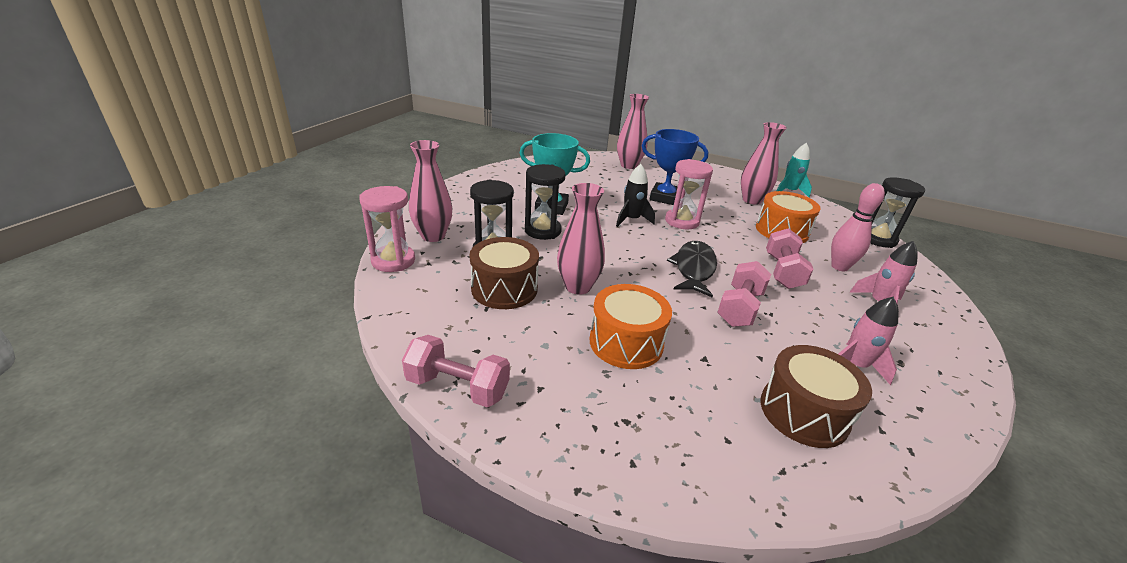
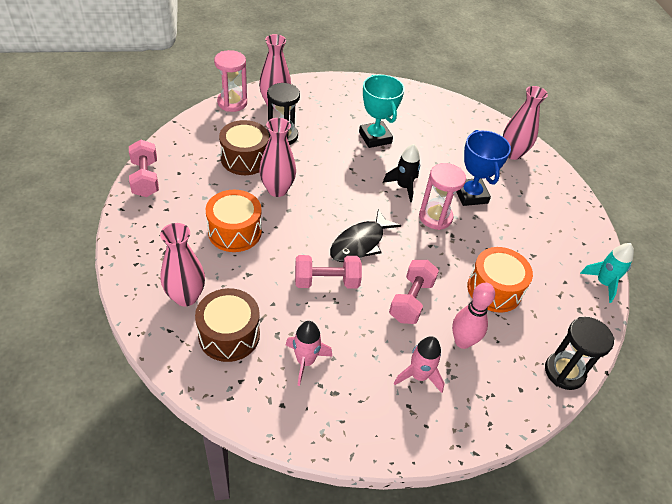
camera: 55 degrees right, 15 degrees up
black hourglass [525,164,565,240] -> none
black fish [667,241,717,298] -> black fish turned 150 degrees clockwise [330,209,401,262]
pink vase [741,122,787,205] -> pink vase moved to [160,223,205,306]
pink dumbbell [766,228,813,289] -> pink dumbbell turned 45 degrees counterclockwise [389,260,439,324]

